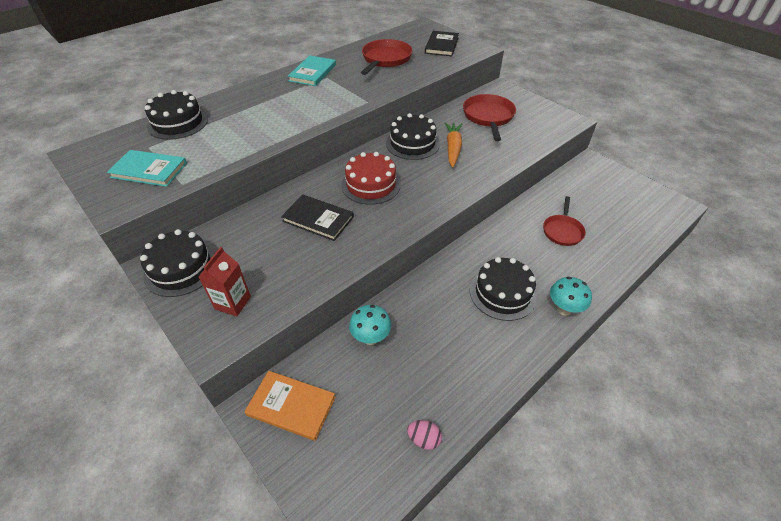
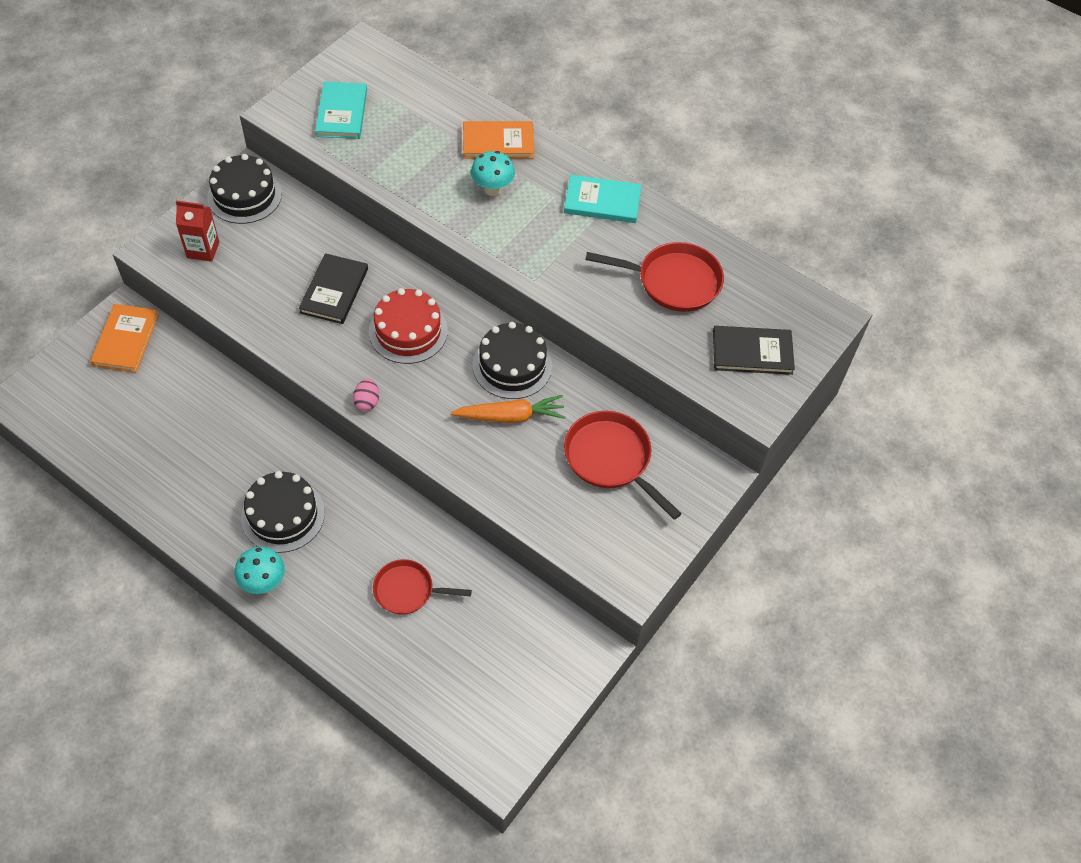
camera: 75 degrees right, 10 degrees up
black cake [145,90,208,140] -> none
turquoise mushroom [349,305,391,345] -> turquoise mushroom moved to [471,151,515,196]
pink egg [407,420,442,450] -> pink egg moved to [353,379,379,411]
red pan [463,94,516,141] -> red pan turned 120 degrees counterclockwise [564,411,682,520]
none -> orange book [463,121,535,159]

